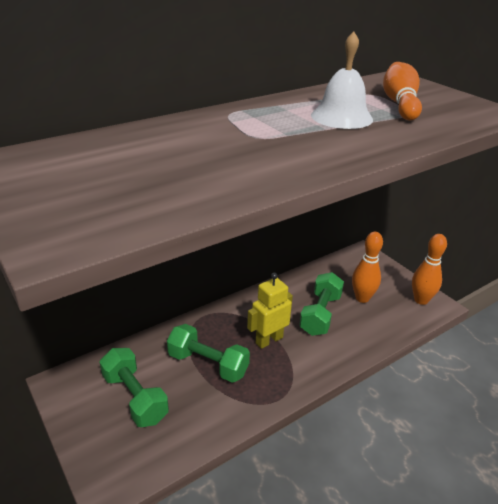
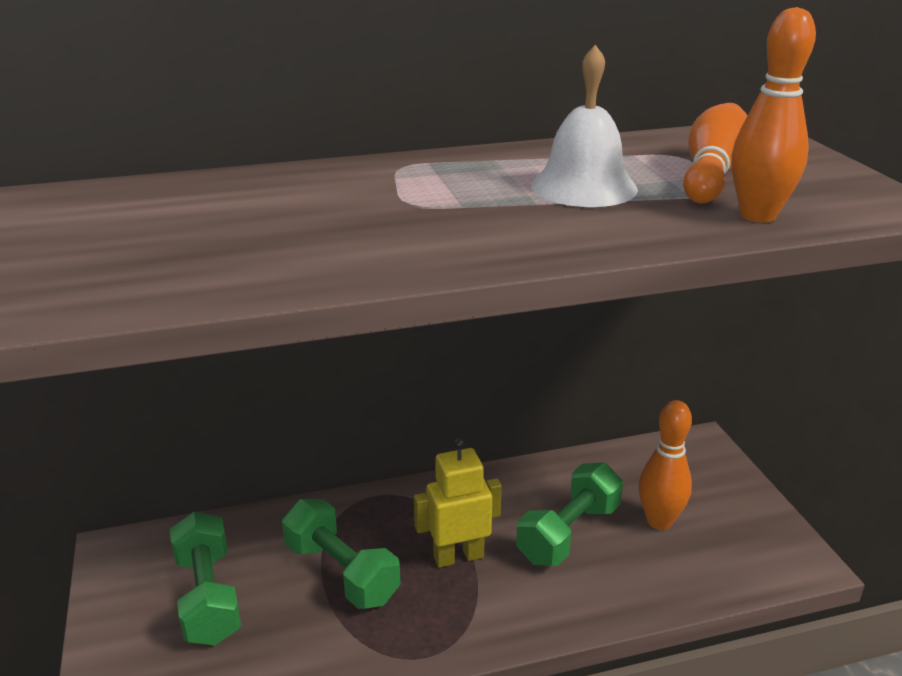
camera: 20 degrees right, 5 degrees down
orange bowling pin [412,234,447,305] -> orange bowling pin moved to [731,7,816,223]

